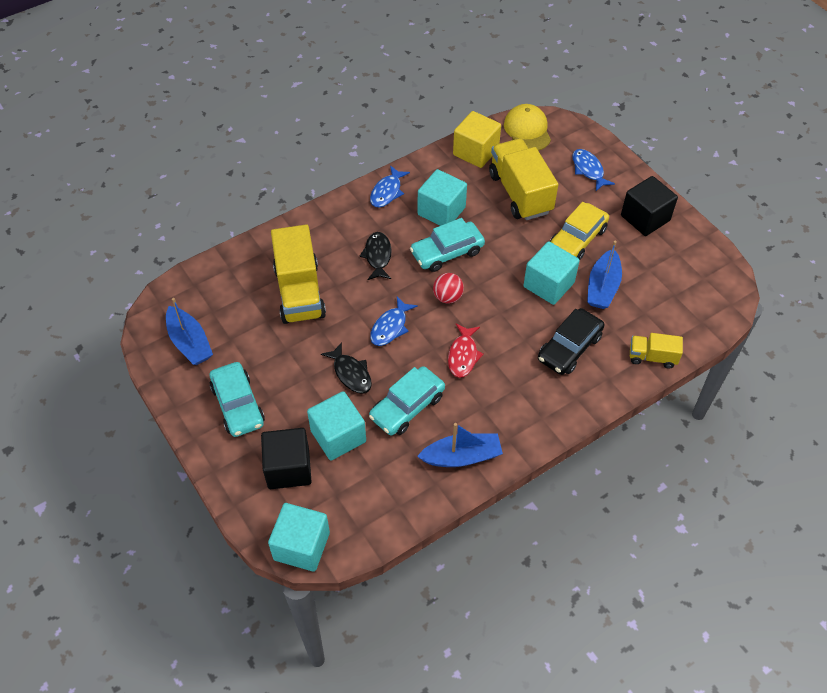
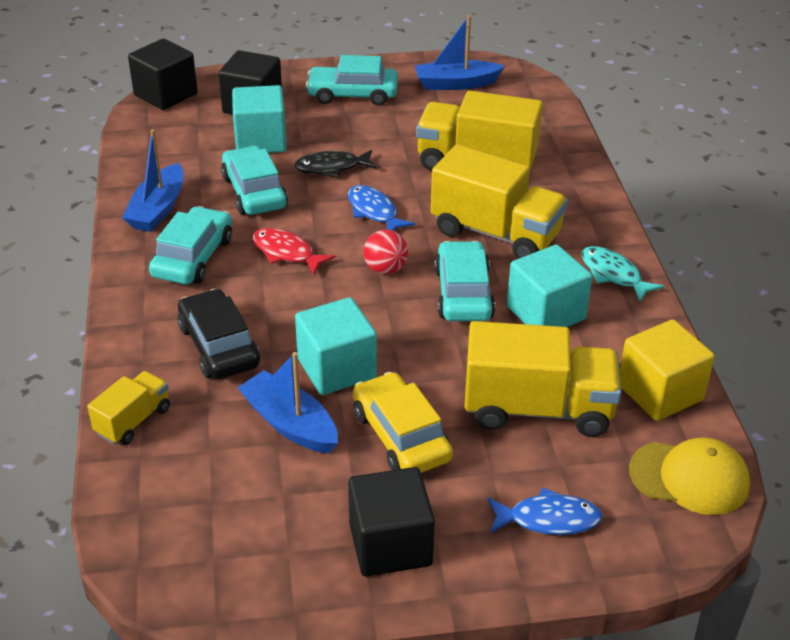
camera: 115 degrees right, 15 degrees down
turquoise cube [268,503,330,572] -> black cube [128,39,198,110]
black fish [359,232,391,280] -> yellow truck [431,144,568,259]
blue fish [370,165,410,208] -> turquoise fish [581,246,664,302]
none -> turquoise car [149,206,232,284]

